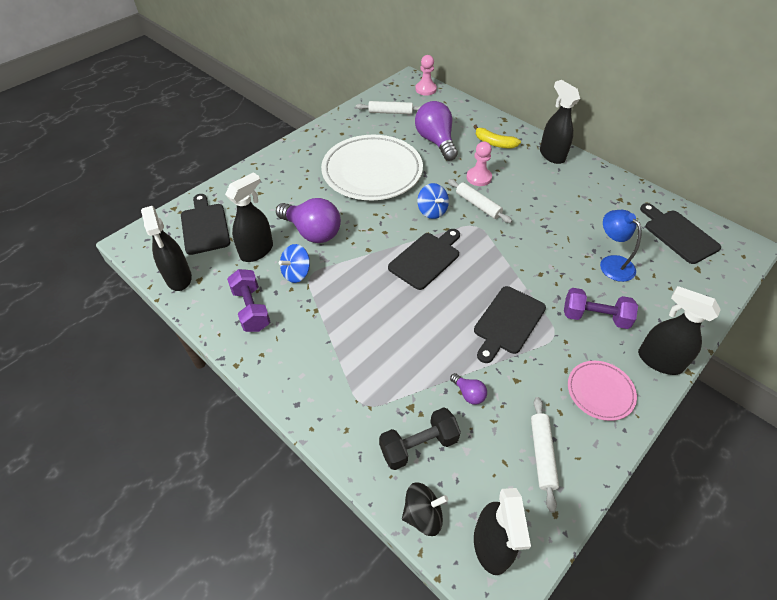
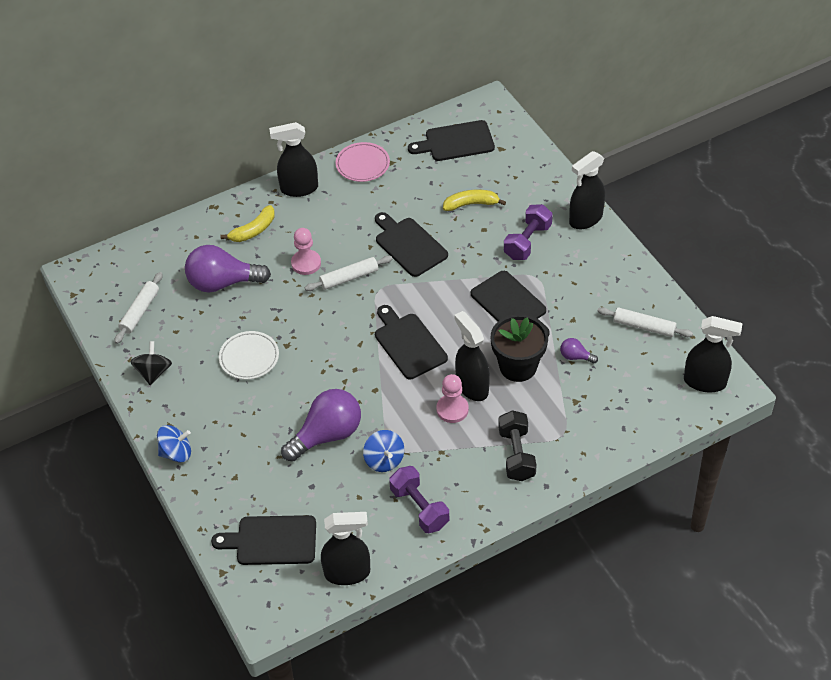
camera: 70 degrees left, 0 degrees up
black spray bottle [225,172,273,262] -> black spray bottle moved to [454,311,490,401]
purple dumbbell [227,269,270,332] -> purple dumbbell turned 60 degrees clockwise [389,466,449,533]
white plate [321,135,423,200] -> white plate [219,331,279,380], size x0.48
black dumbbell [379,407,461,470] -> black dumbbell moved to [498,410,537,481]
black spinning top [402,482,448,536] -> black spinning top moved to [130,341,172,385]
pink pawn [415,55,437,96] -> pink pawn moved to [436,374,469,423]
blue spinning top [417,183,449,219] -> blue spinning top moved to [157,425,191,462]
purple light bulb [450,373,487,405] -> purple light bulb turned 135 degrees counterclockwise [560,338,598,364]
pink plate [568,361,637,421] -> pink plate moved to [336,142,390,182]
blue lamp [600,210,642,282] -> yellow banana [443,189,506,211]
none -> black cutting board [375,212,448,277]
none -> black flower pot [491,314,548,382]

